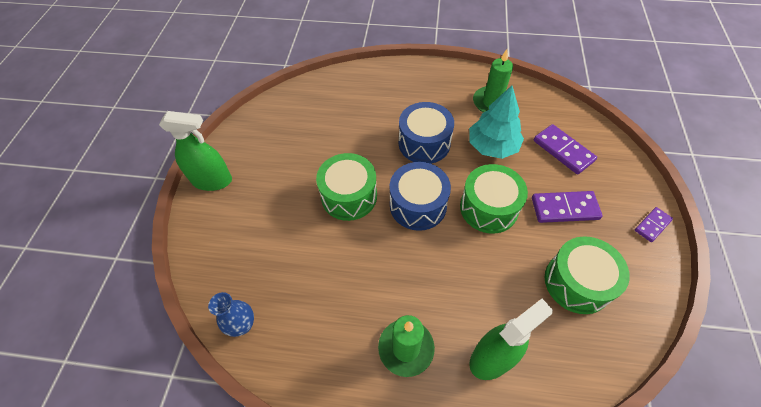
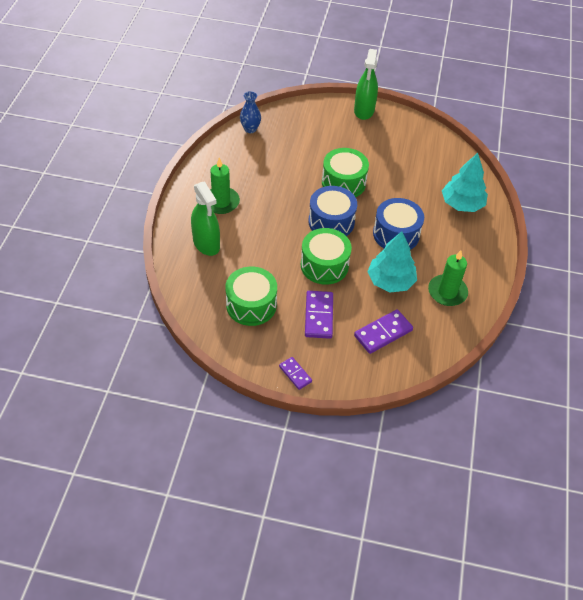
camera: 90 degrees right, 5 degrees down
none -> turquoise tree [442,153,488,212]

